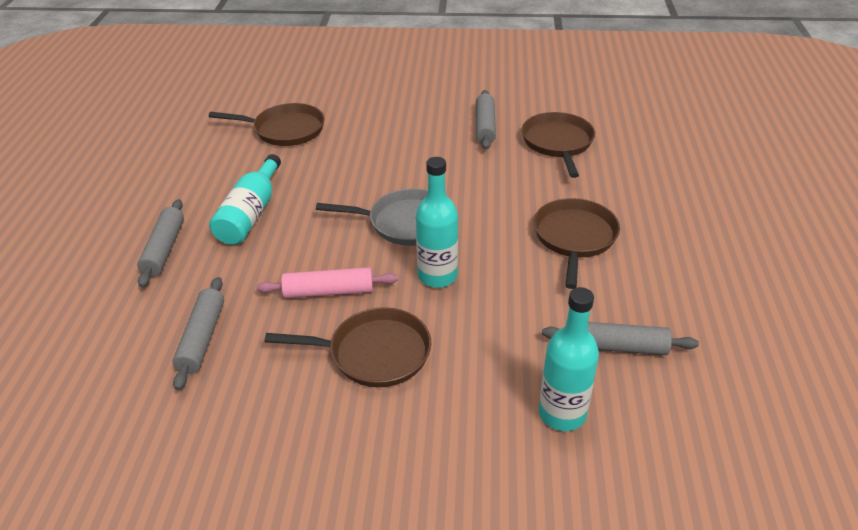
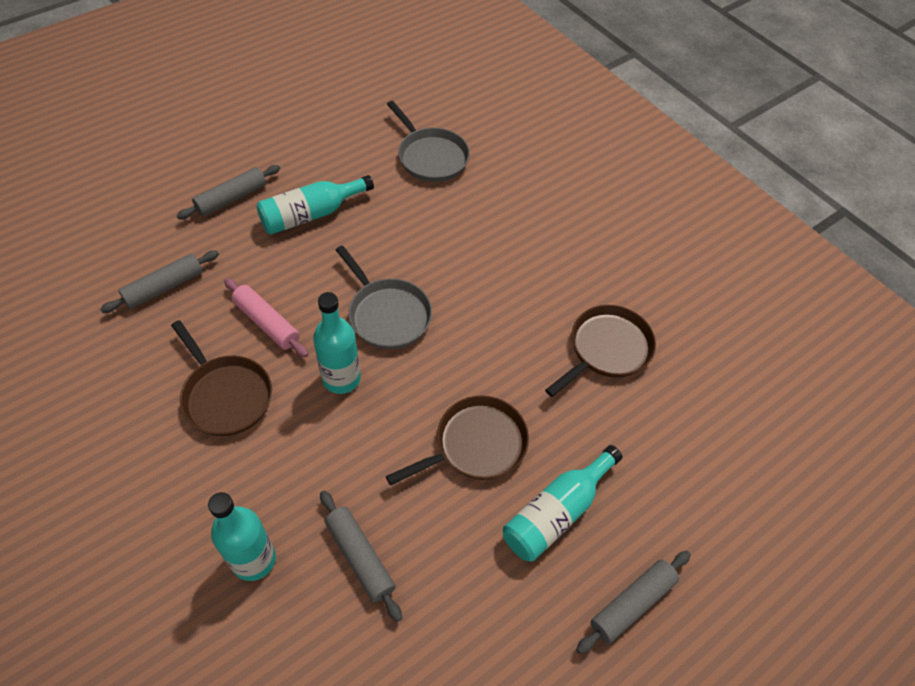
camera: 45 degrees right, 15 degrees up
brown pan [209,103,325,146] -> grey pan [387,101,470,182]
grey rolling pin [476,90,496,150] -> grey rolling pin moved to [576,551,691,654]
none -> turquoise bottle [503,445,622,561]

